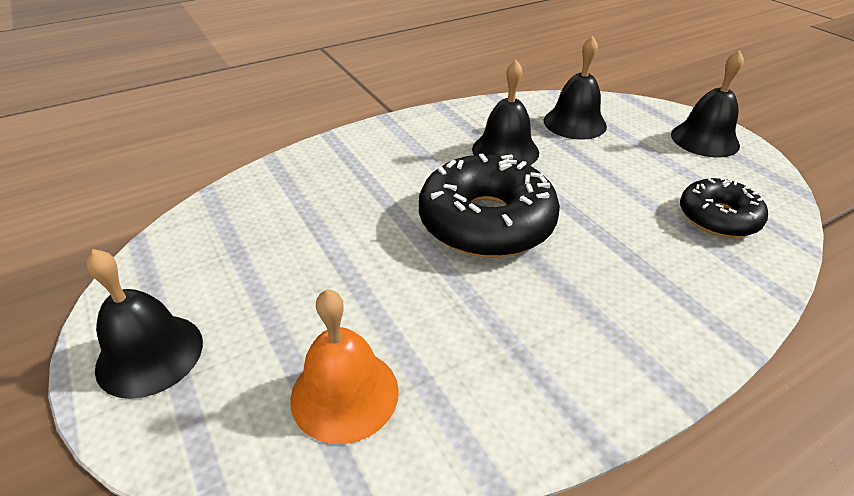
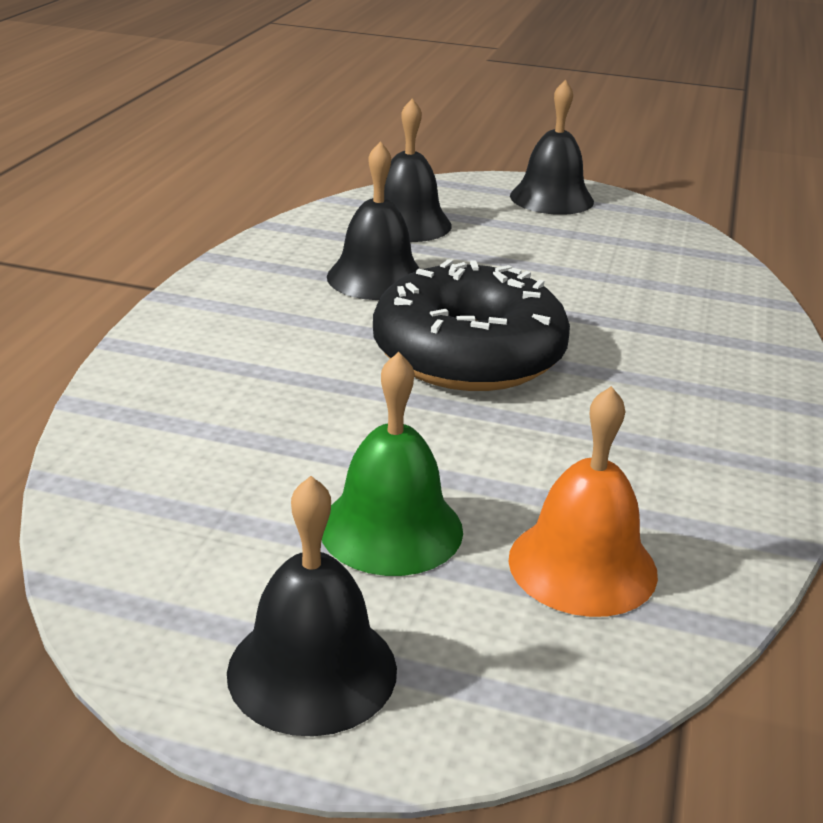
camera: 45 degrees left, 10 degrees down
black donut [680,177,768,238] -> none
none -> green bell [322,352,463,576]

